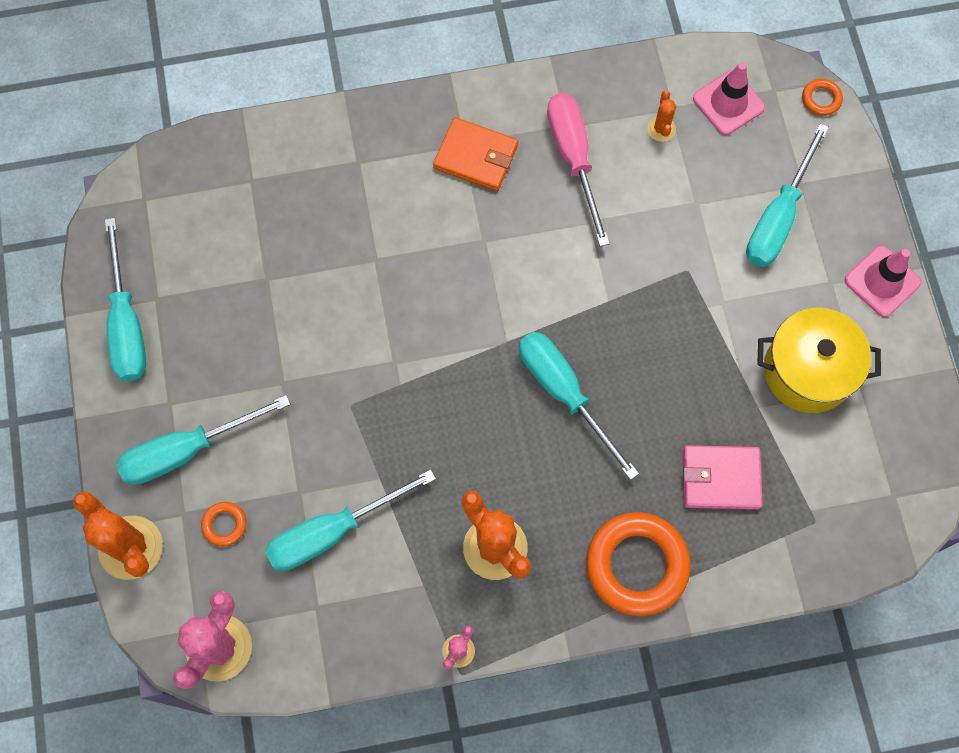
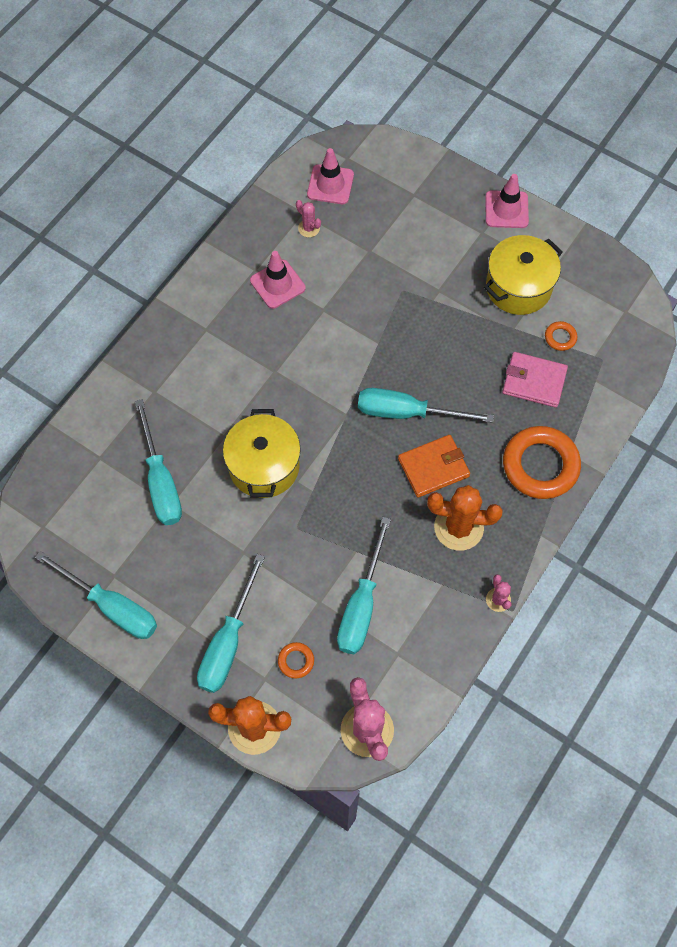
camera: 45 degrees left, 5 degrees down
orange wallet [433,117,518,191] -> orange wallet moved to [398,435,470,497]
pink screwdriver [547,93,610,246] -> pink traffic cone [250,251,306,309]
orange cactus [647,90,676,142] -> pink cactus [296,200,321,237]
pink wallet [683,445,763,510] -> pink wallet turned 60 degrees clockwise [502,352,568,408]
turquoise screwdriver [746,123,829,267] -> turquoise screwdriver moved to [135,399,182,525]
orange ring [802,78,843,116] -> orange ring moved to [545,321,577,351]
none -> yellow pot [223,409,301,498]

